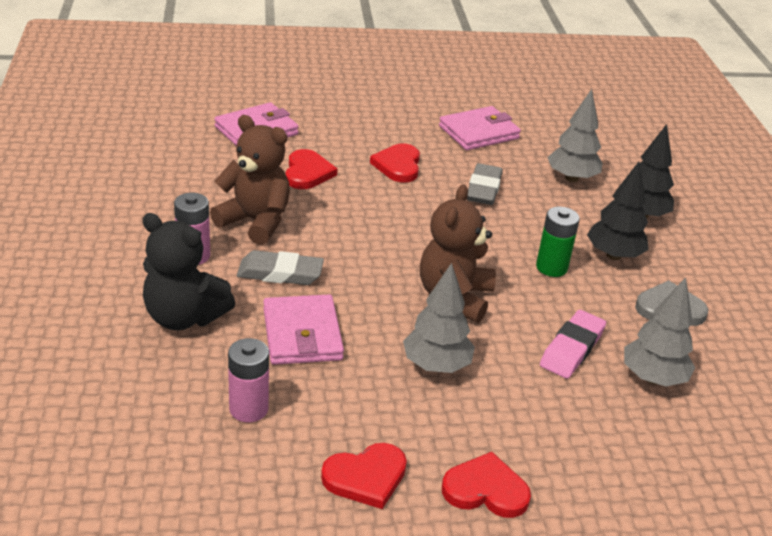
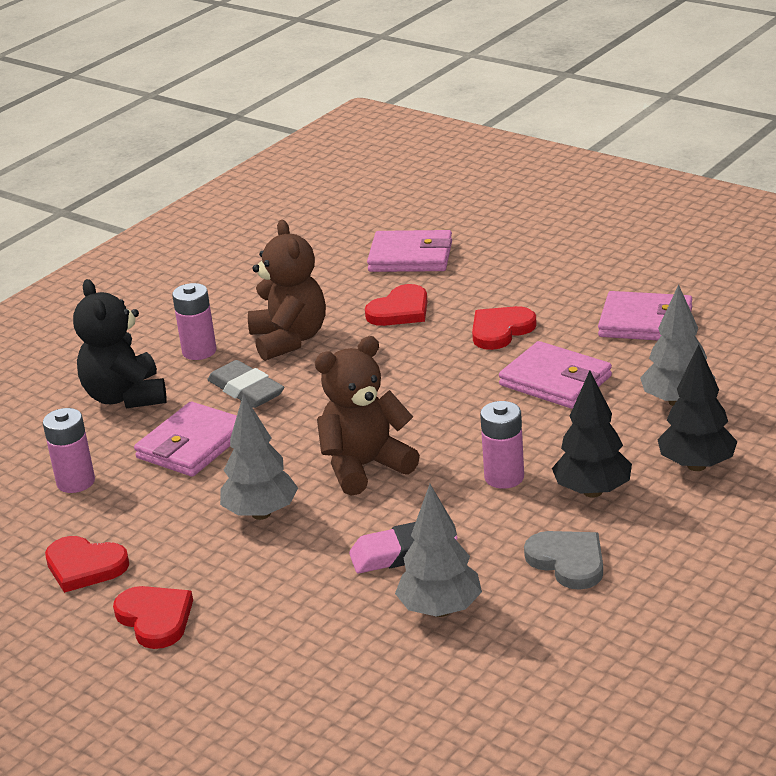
camera: 50 degrees right, 5 degrees down
grey eraser [467,163,503,205] -> pink wallet [499,341,612,409]
green battery [536,207,580,277] -> pink battery [480,401,524,489]

